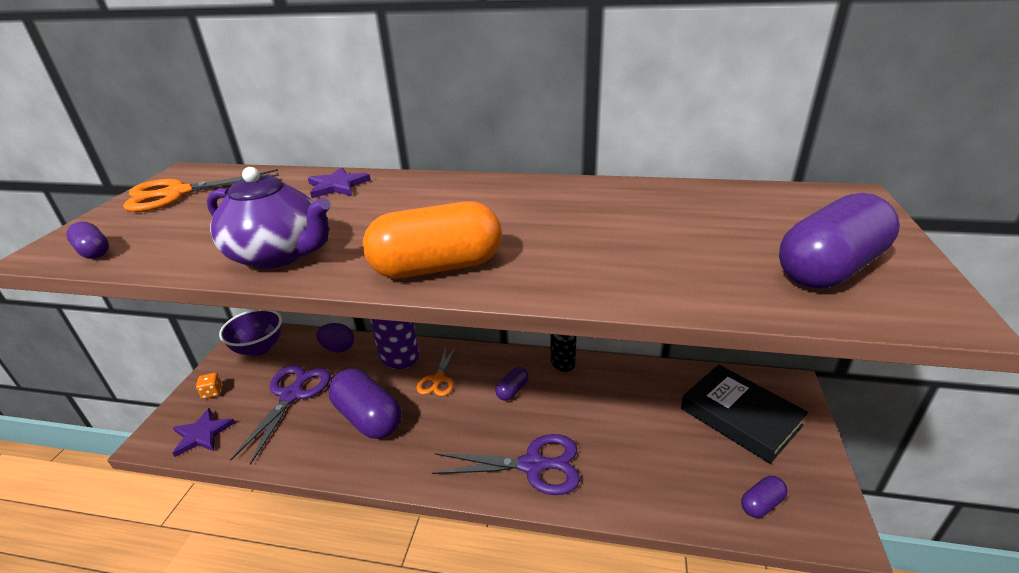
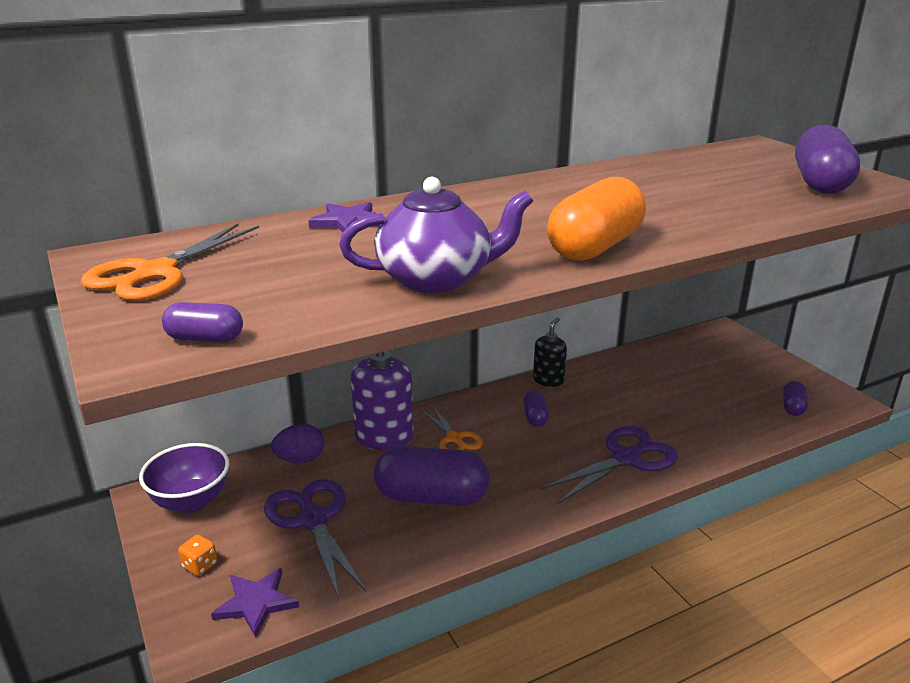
camera: 40 degrees left, 5 degrees down
black book [681,365,808,464] -> none

